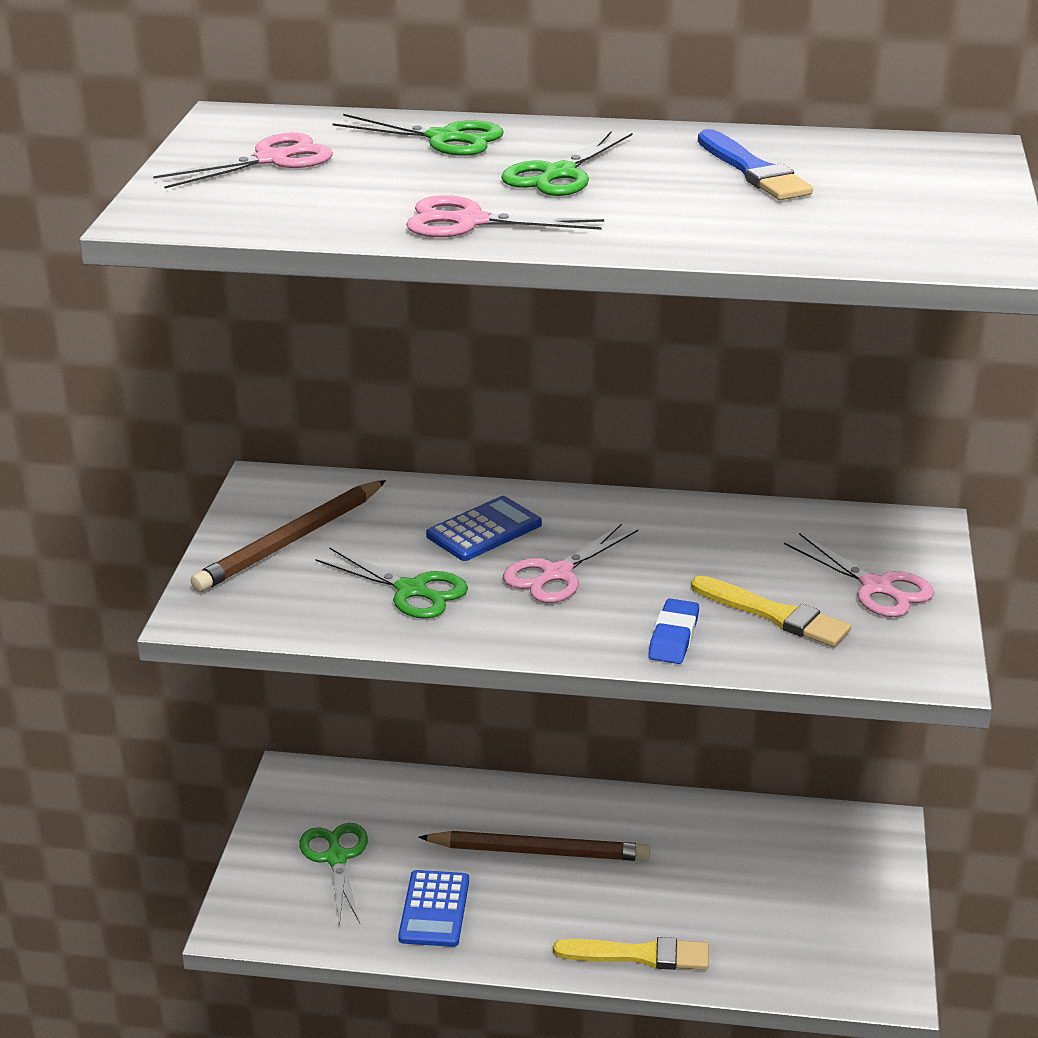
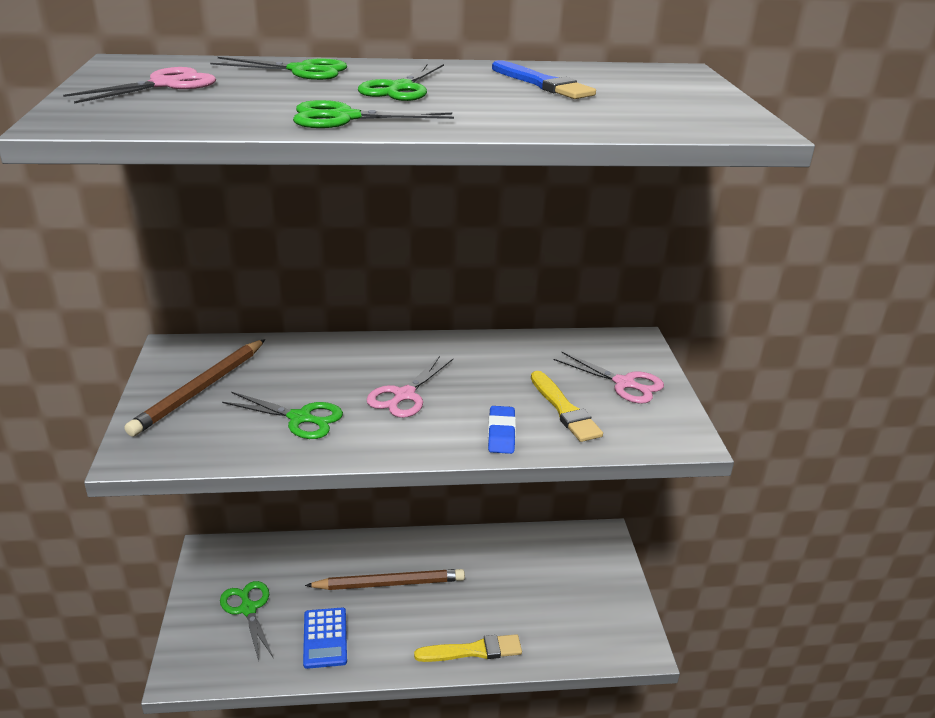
camera: 15 degrees left, 0 degrees up
pink scissors [406,195,604,237] -> green scissors [293,100,454,128]
blue calculator [426,496,542,561] -> none
yellow brush [691,576,851,647] -> yellow brush turned 45 degrees clockwise [531,371,603,442]

